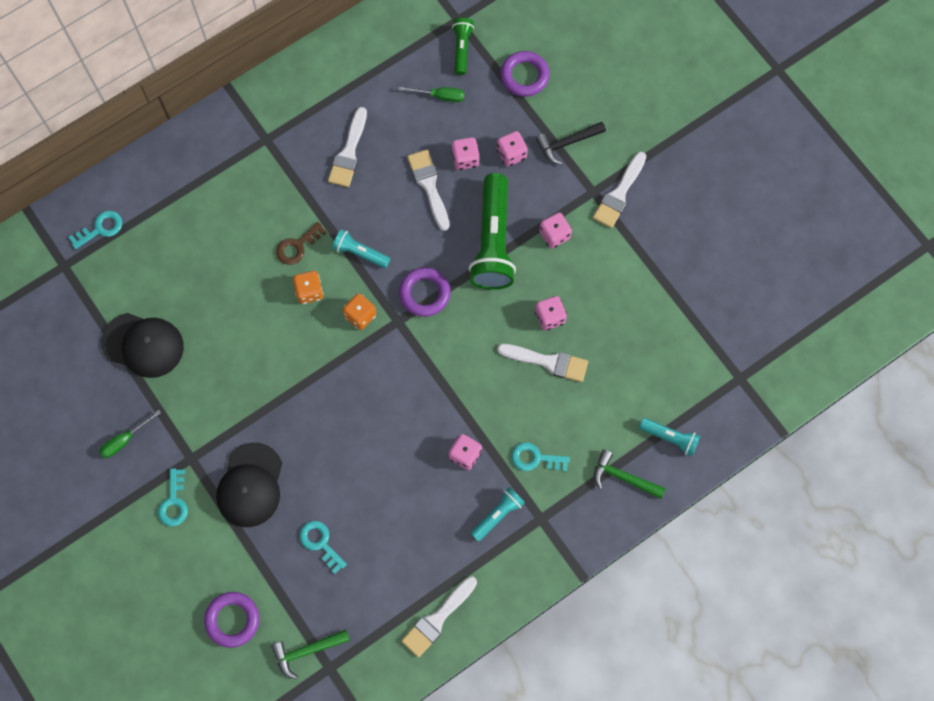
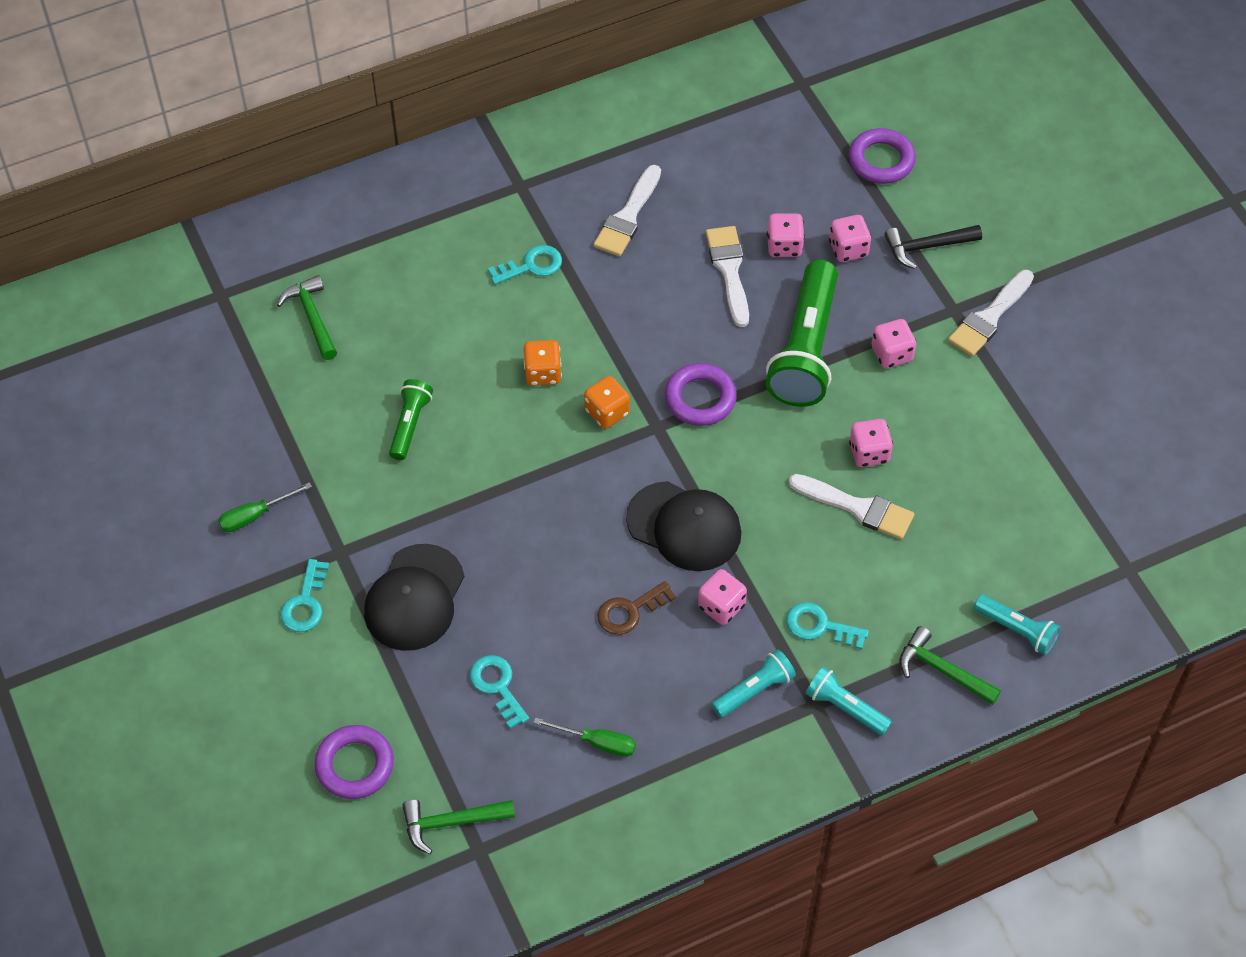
camera: 10 degrees right, 15 degrees down
turquoise key [69,211,122,249] -> turquoise key moved to [488,245,562,285]
black cap [101,313,184,378] -> black cap moved to [626,481,741,571]
brown key [276,222,327,265] -> brown key moved to [597,581,676,635]
turquoise flashlight [332,229,391,268] -> turquoise flashlight moved to [806,666,892,735]
green screwdriver [399,87,465,102] -> green screwdriver moved to [533,717,636,757]
white brush [401,576,477,657] -> none
green flashlight [452,18,474,75] -> green flashlight moved to [389,379,433,460]
none -> green hammer [277,275,337,360]

